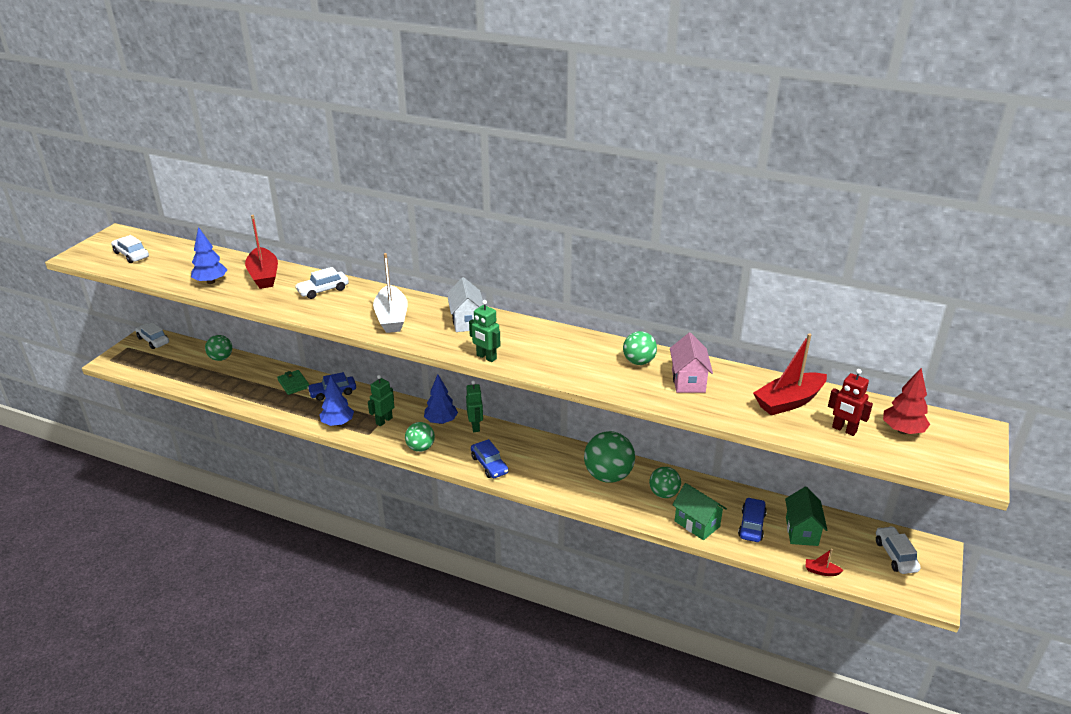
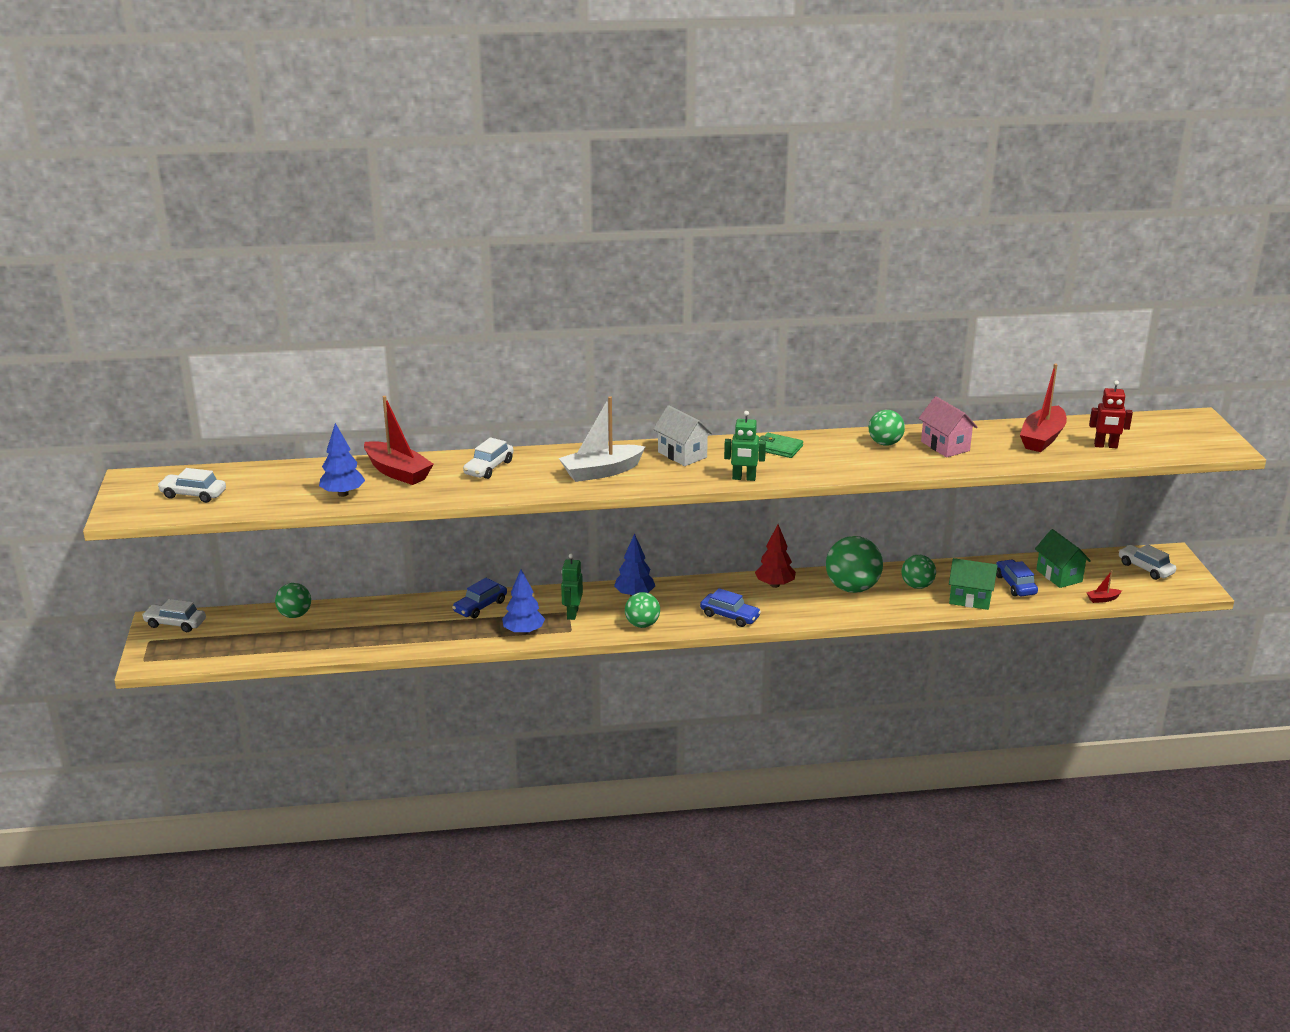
camera: 30 degrees left, 5 degrees down
green wallet [277,370,309,395] -> green wallet moved to [759,433,803,458]
white boat [373,253,408,333] -> white boat turned 105 degrees clockwise [559,396,646,482]
green robot [466,380,483,432] -> none
red tree [883,368,930,434] -> red tree moved to [755,524,796,588]

